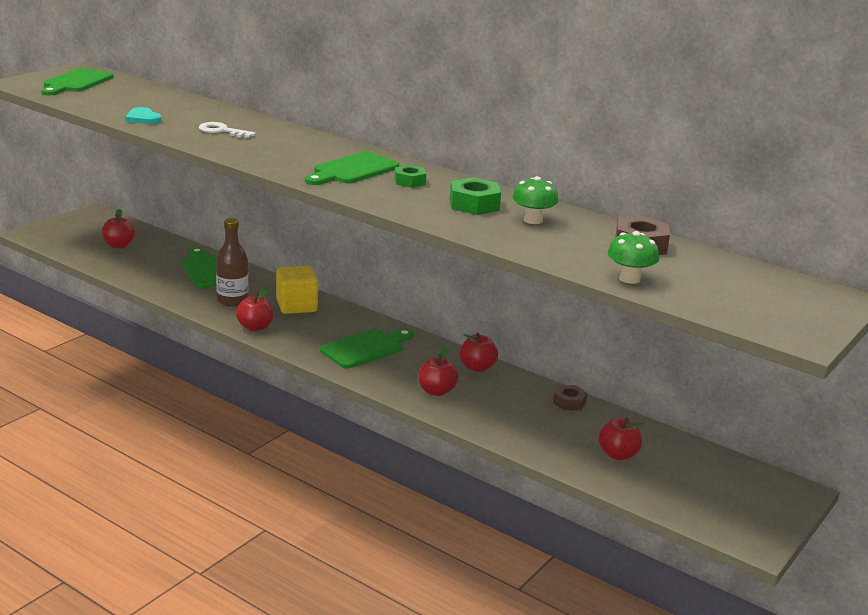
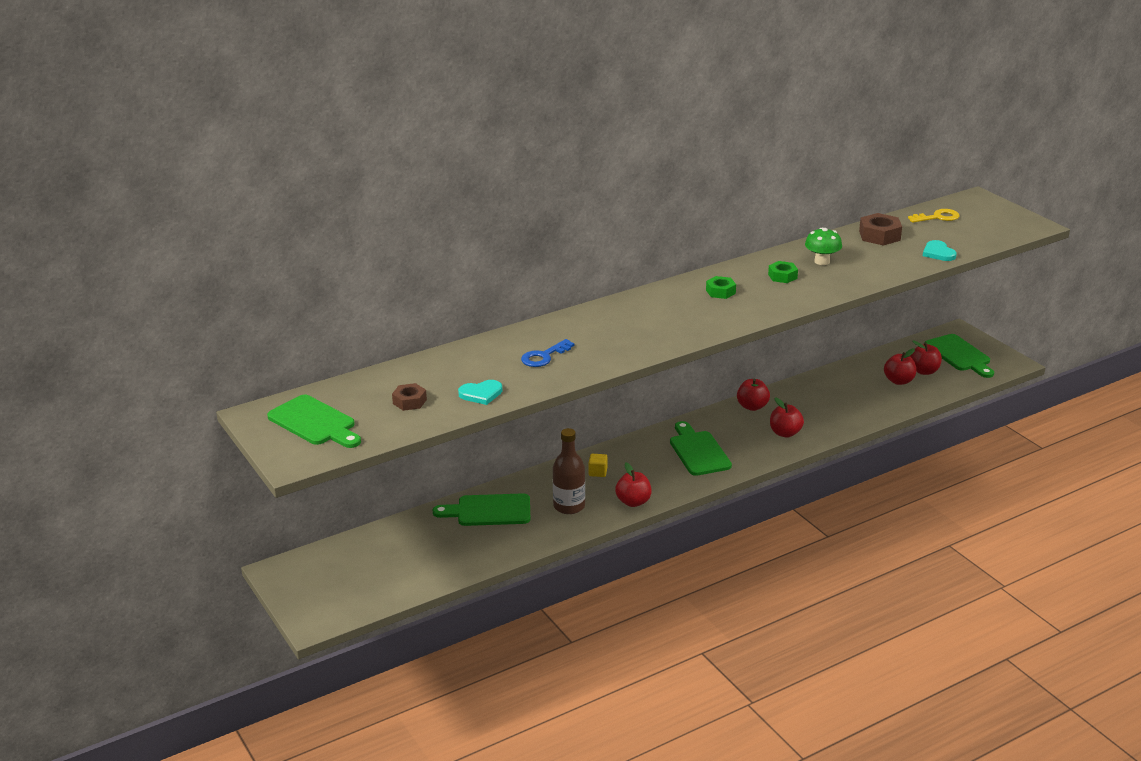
camera: 65 degrees left, 5 degrees up
red apple [102,209,135,248] -> red apple moved to [910,341,942,375]
white key [199,122,256,138] -> blue key [521,339,574,367]
yellow cube [276,266,318,314] -> yellow cube [589,454,607,477], size x0.48
green cutting board [305,152,399,185] -> green cutting board moved to [925,334,994,378]
green nut [450,177,501,215] -> green nut [768,261,798,283], size x0.65
brown nut [553,385,587,411] -> brown nut moved to [392,383,427,411]
green mushroom [607,231,659,284] -> turquoise heart [923,240,957,261]
none -> yellow key [908,209,960,223]

